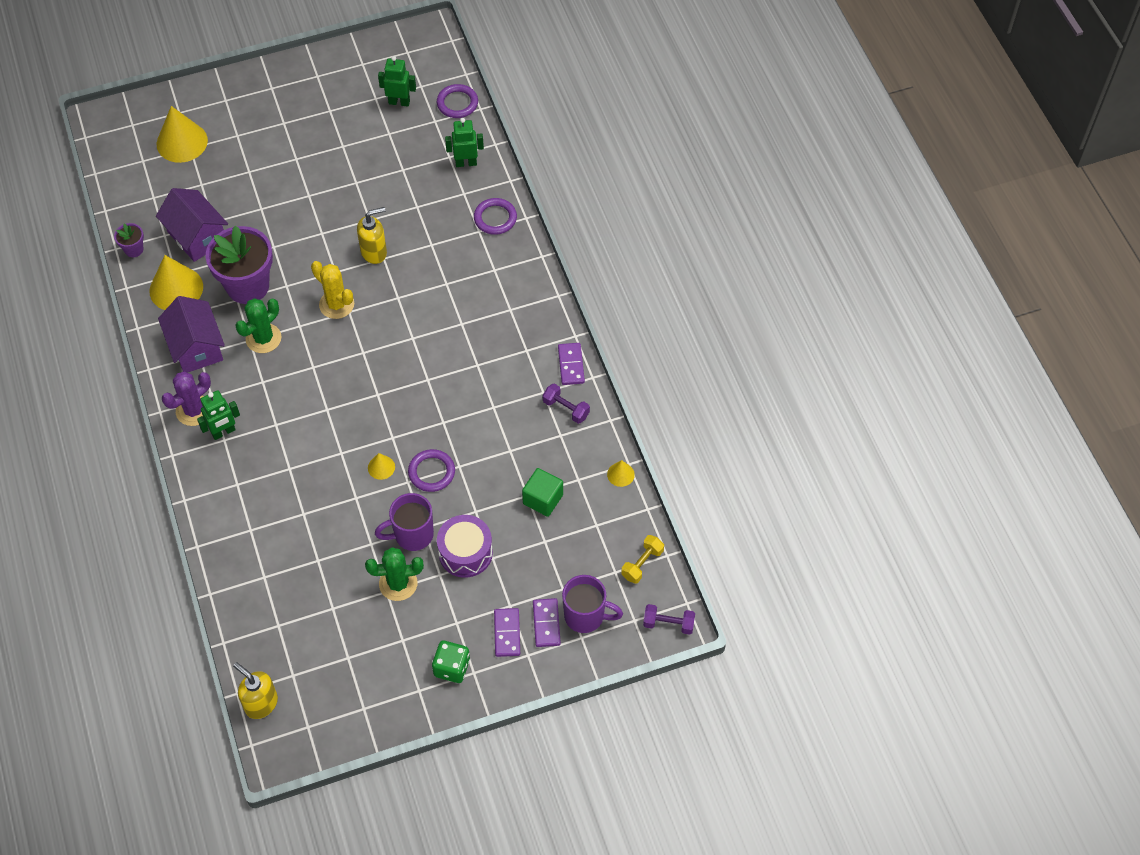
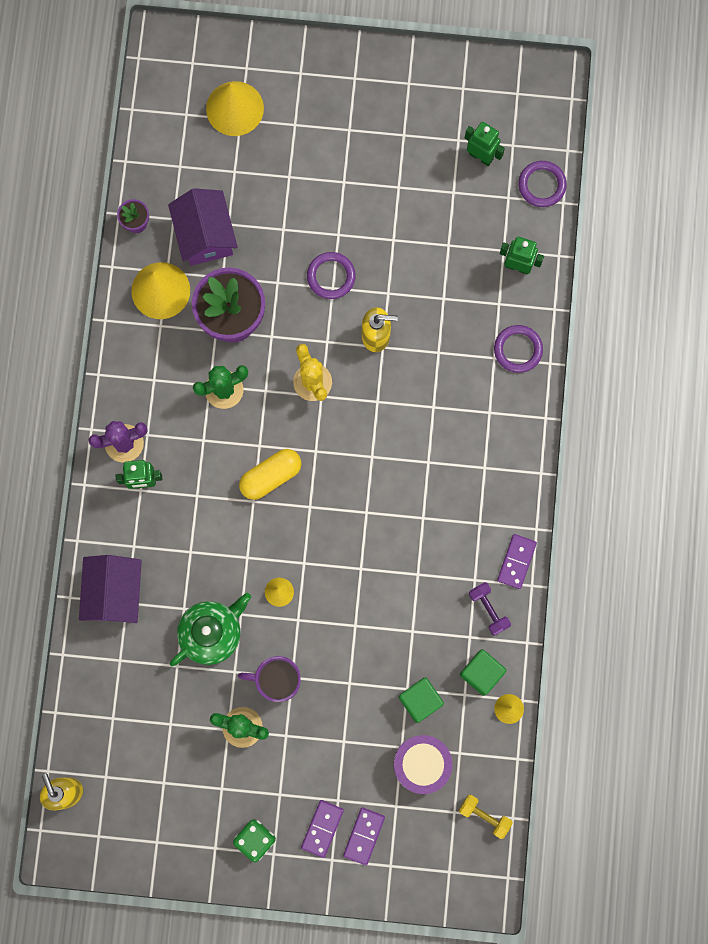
camera: 25 degrees right, 20 degrees up
purple house [158,296,225,373] -> purple house moved to [79,555,142,623]
purple ring [408,449,455,492] -> purple ring moved to [307,252,356,299]
purple drum [437,515,493,578] -> purple drum moved to [394,735,452,794]
purple mug [562,575,623,633] -> none
yellow dumbbell [621,535,664,584] -> yellow dumbbell turned 60 degrees clockwise [459,795,513,839]
purple dumbbell [643,604,695,635] -> none
none -> green teapot [170,593,251,667]
none -> yellow capsule [239,449,302,500]
none -> green cube [460,649,506,696]

